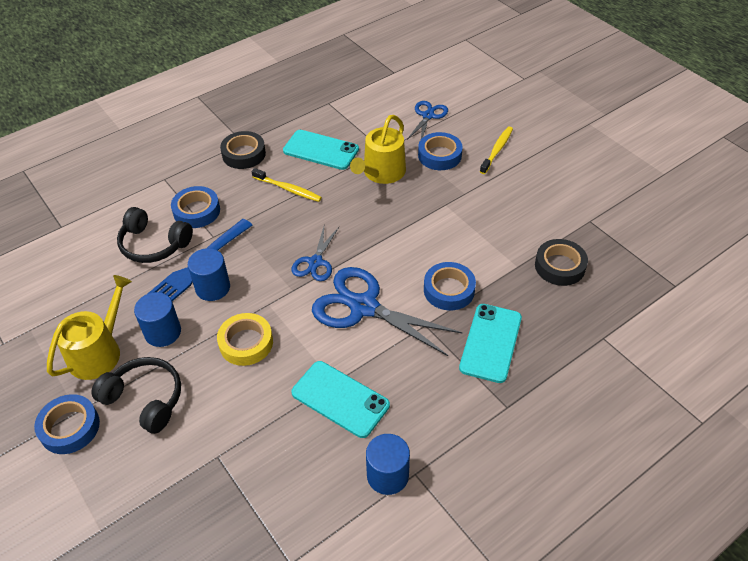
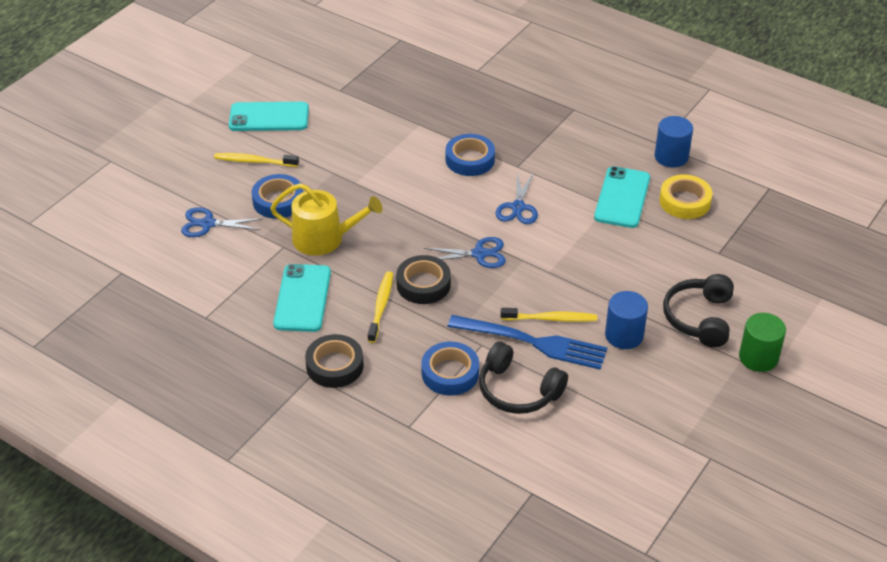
camera: 110 degrees left, 5 degrees down
blue tape [34,394,100,454] -> green cylinder [739,313,786,372]
yellow watering can [47,275,132,380] -> none
black headphones [117,207,193,263] -> black headphones turned 120 degrees clockwise [479,341,568,414]
blue cylinder [188,248,230,301] -> yellow toothbrush [501,308,597,322]
yellow tape [217,313,273,366] -> yellow tape moved to [659,175,713,219]
blue scissors [312,267,463,356] -> blue scissors [495,172,538,224], size x0.54
turquoise phone [459,304,522,383] -> turquoise phone moved to [229,102,309,131]
black tape [535,239,588,286] -> black tape moved to [396,255,451,304]

